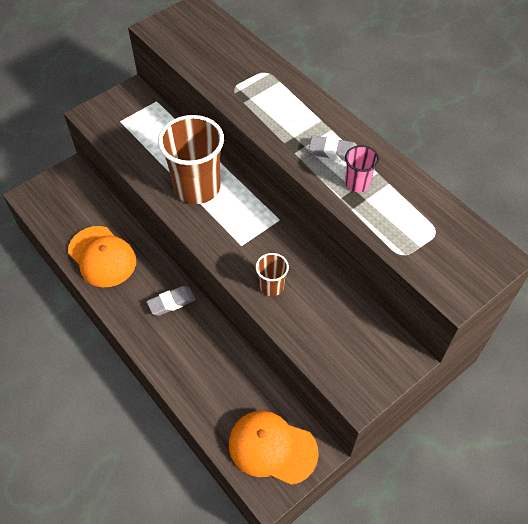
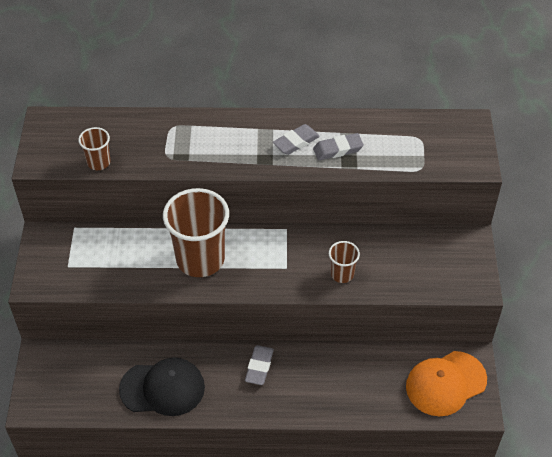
camera: 50 degrees left, 5 degrees down
orange cap [68,226,136,287] -> black cap [119,358,205,416]
pink cup [345,145,379,192] -> grey eraser [313,133,364,160]
none -> brown cup [78,127,111,170]

